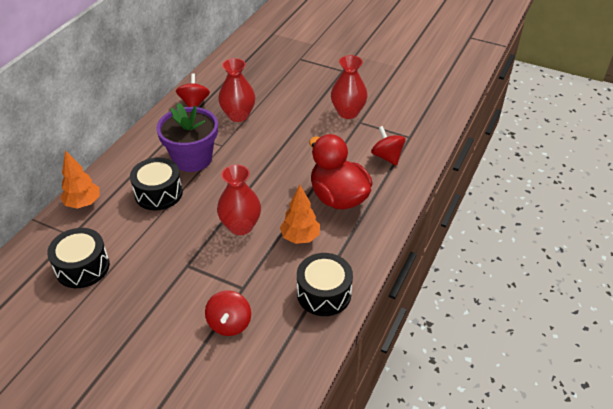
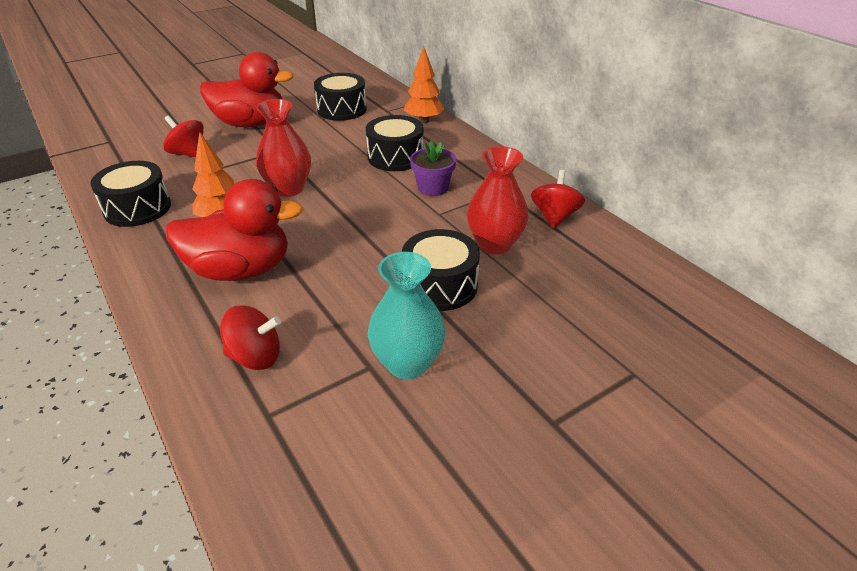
camera: 120 degrees right, 5 degrees down
purple flower pot [156,103,218,172] -> purple flower pot [410,141,456,196], size x0.57
red spinning top [176,73,210,107] -> red spinning top turned 105 degrees counterclockwise [531,170,585,228]
red vase [331,55,367,119] -> turquoise vase [368,252,446,380]
none -> red duck [200,52,294,127]
none -> black drum [402,229,480,311]

